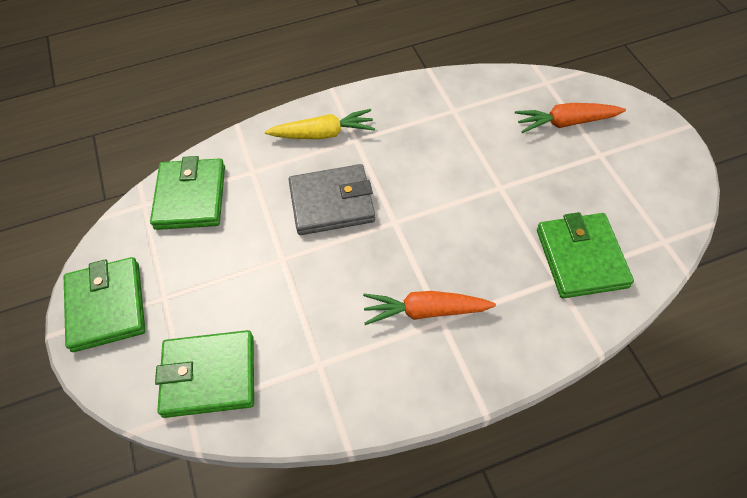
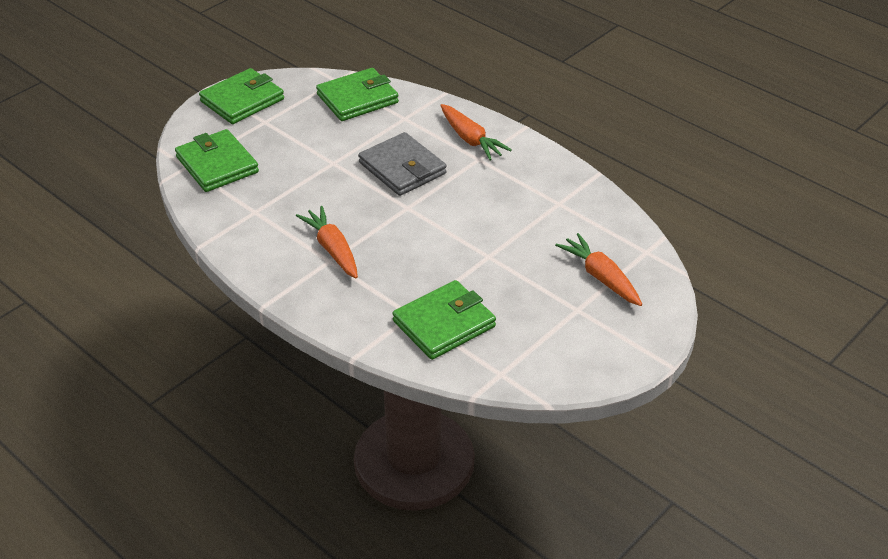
camera: 60 degrees right, 15 degrees down
yellow carrot [265,109,375,139] -> orange carrot [440,104,512,160]

